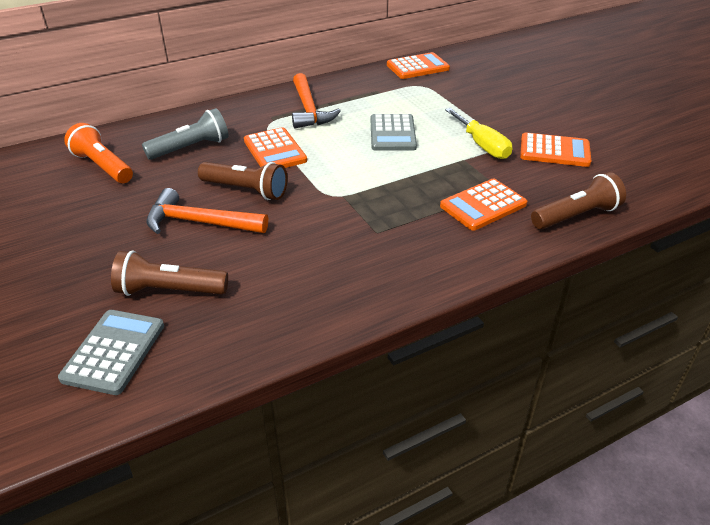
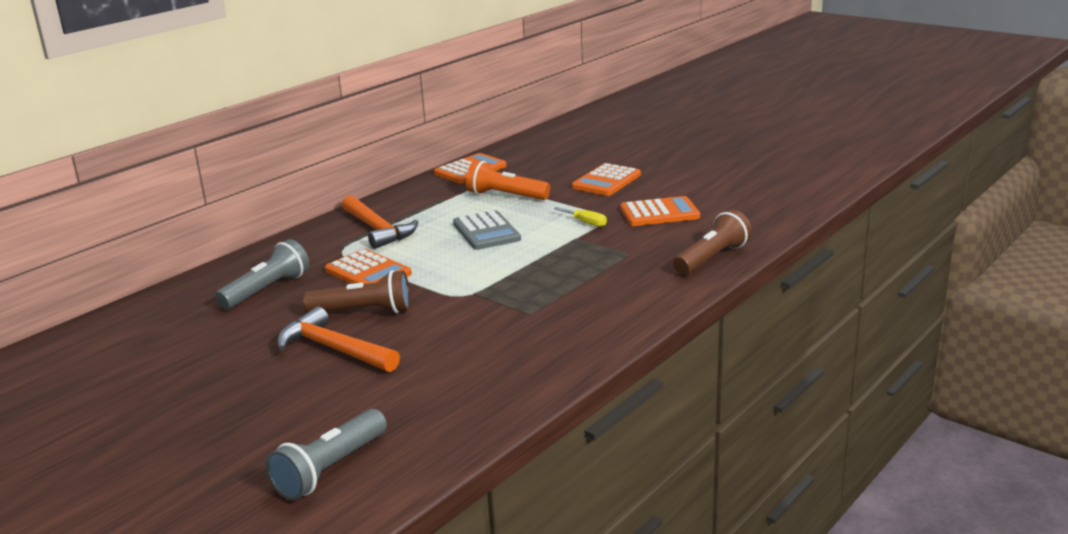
camera: 20 degrees left, 15 degrees down
grey calculator [58,310,164,395] -> grey flashlight [266,409,387,500]
orange flashlight [64,123,133,183] -> orange flashlight moved to [466,161,550,200]
brown flashlight [111,250,228,296] -> none
orange hammer [146,188,268,234] -> orange hammer turned 45 degrees clockwise [277,306,400,372]
orange calculator [440,179,527,230] -> orange calculator moved to [572,163,641,196]
yellow screwdriver [445,108,512,159] -> yellow screwdriver [554,207,607,227], size x0.58

